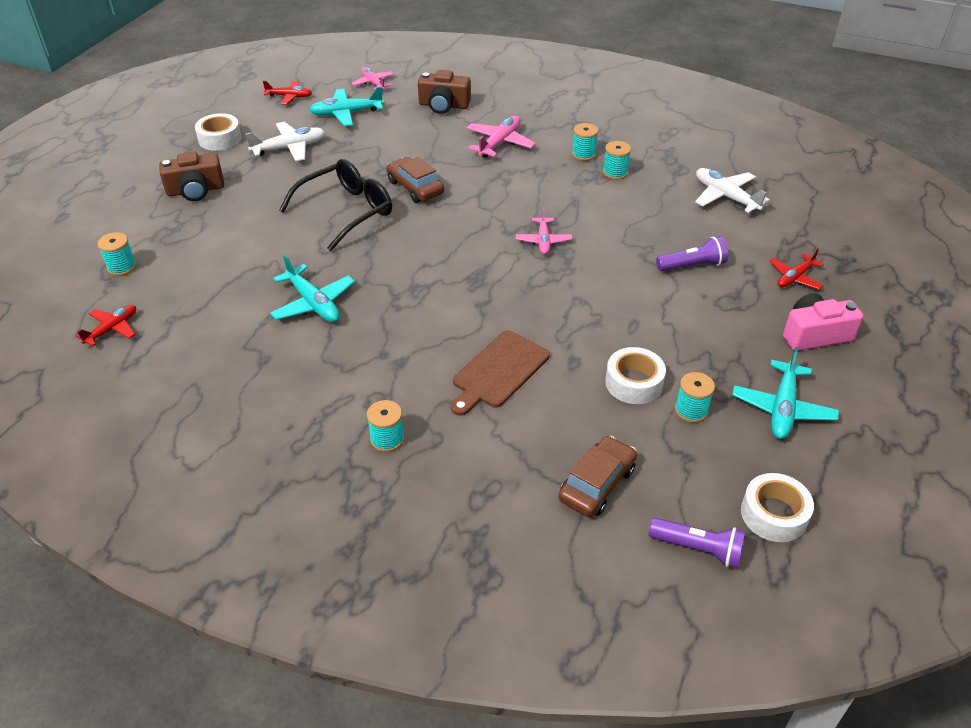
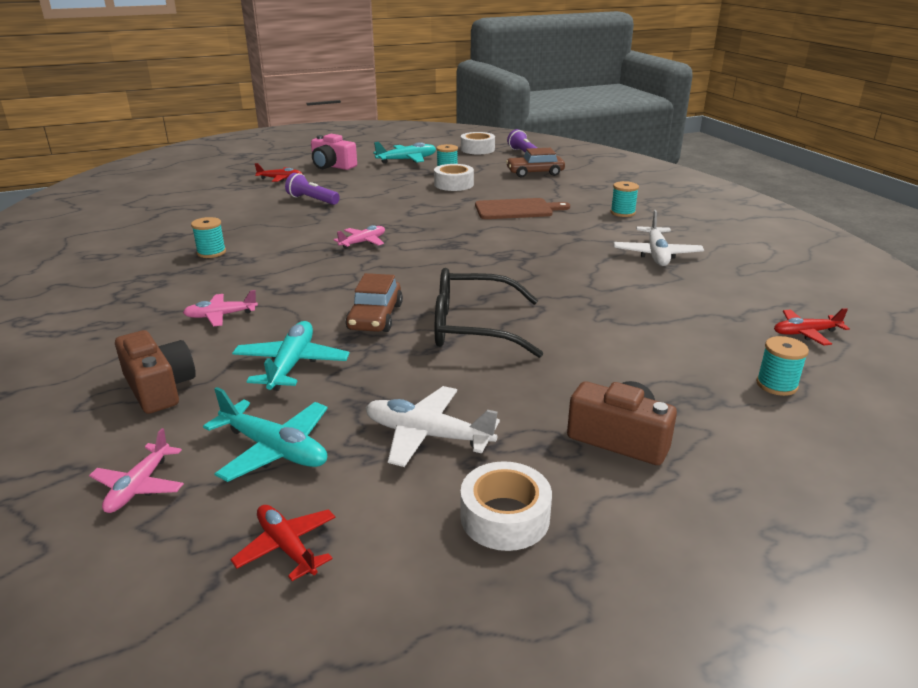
camera: 135 degrees left, 15 degrees down
turquoise plane [270,254,355,322] -> turquoise plane moved to [232,321,350,391]
pink plane [467,116,536,158] -> pink plane [183,290,258,327], size x0.66
turquoise spool [572,123,599,161] -> none
white plane [695,168,770,213] -> white plane moved to [614,210,704,266]

